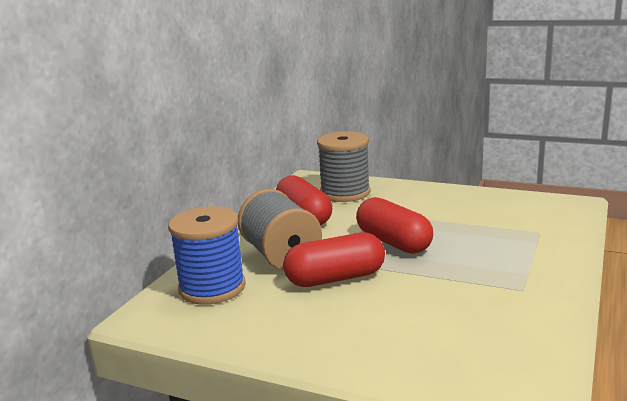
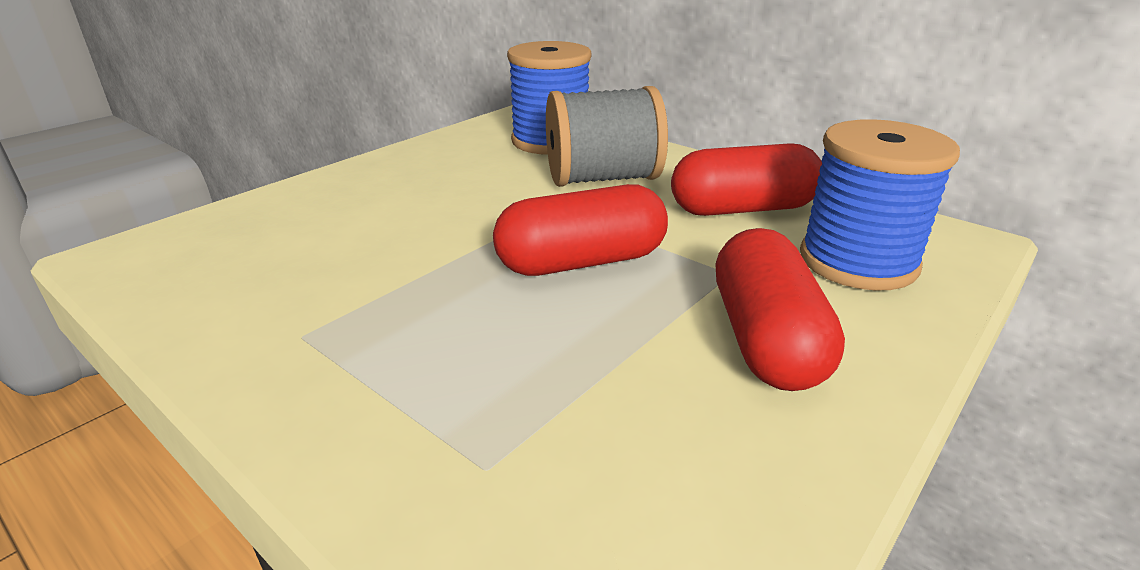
camera: 105 degrees right, 10 degrees up
red capsule [283,232,385,287] -> red capsule moved to [716,228,845,391]
grey spool [317,131,371,202] -> blue spool [800,119,960,291]

